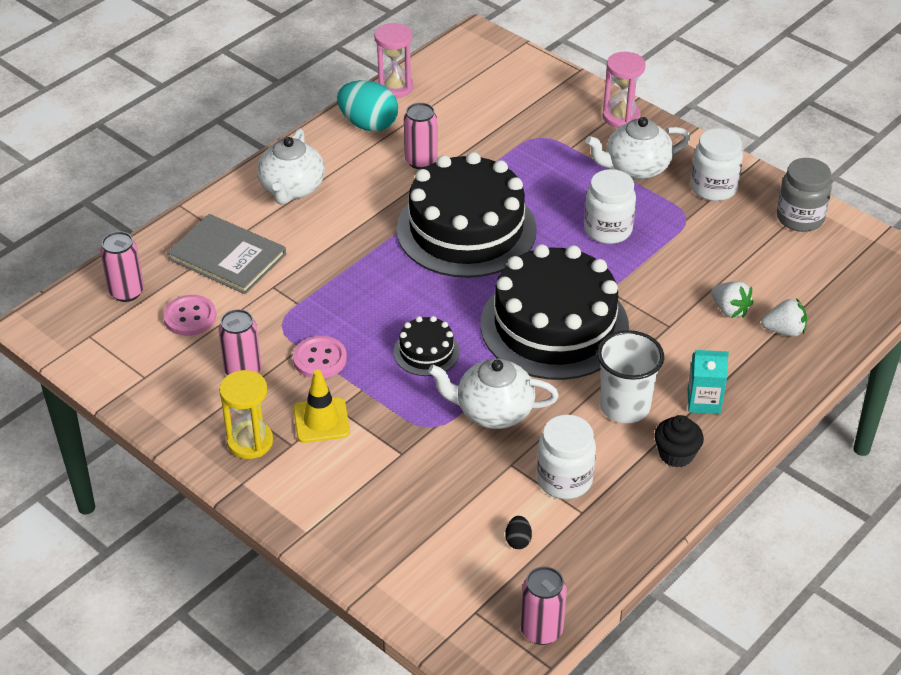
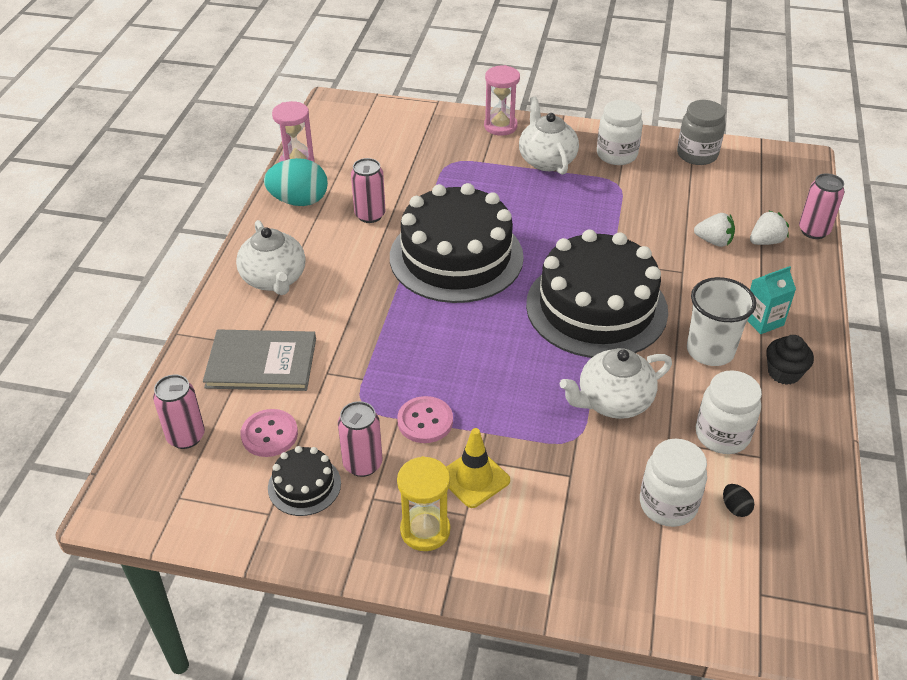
camera: 30 degrees left, 0 degrees up
black cake [394,316,460,376] -> black cake moved to [268,446,341,516]
pink can [520,566,567,645] -> pink can moved to [799,173,844,239]
white jar [584,169,636,244] -> white jar moved to [640,439,707,527]
white teapot [586,117,690,180] -> white teapot turned 120 degrees clockwise [519,97,579,175]

